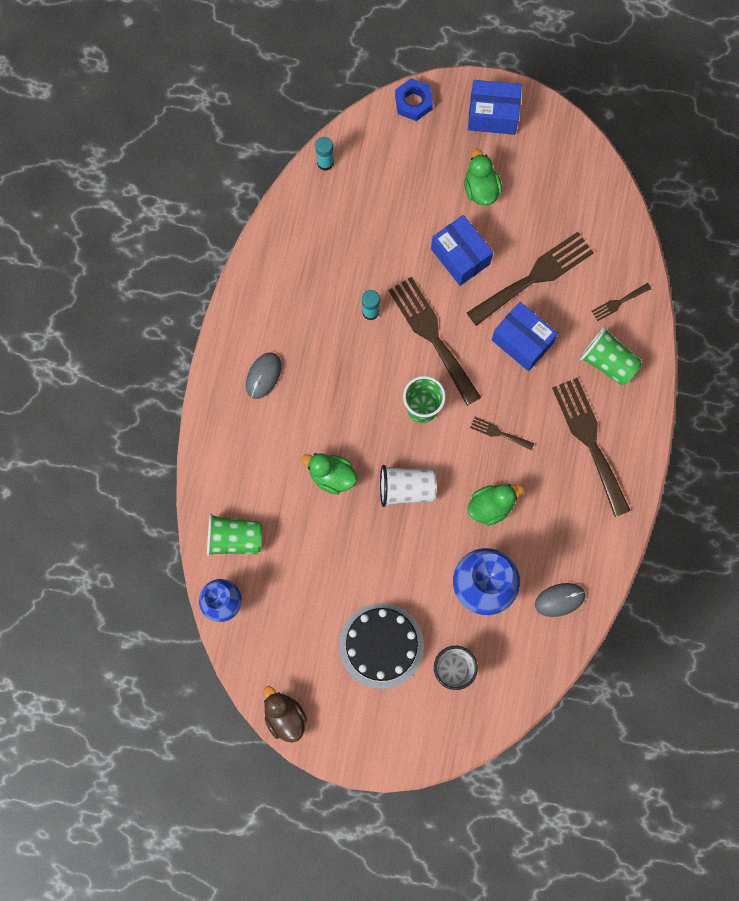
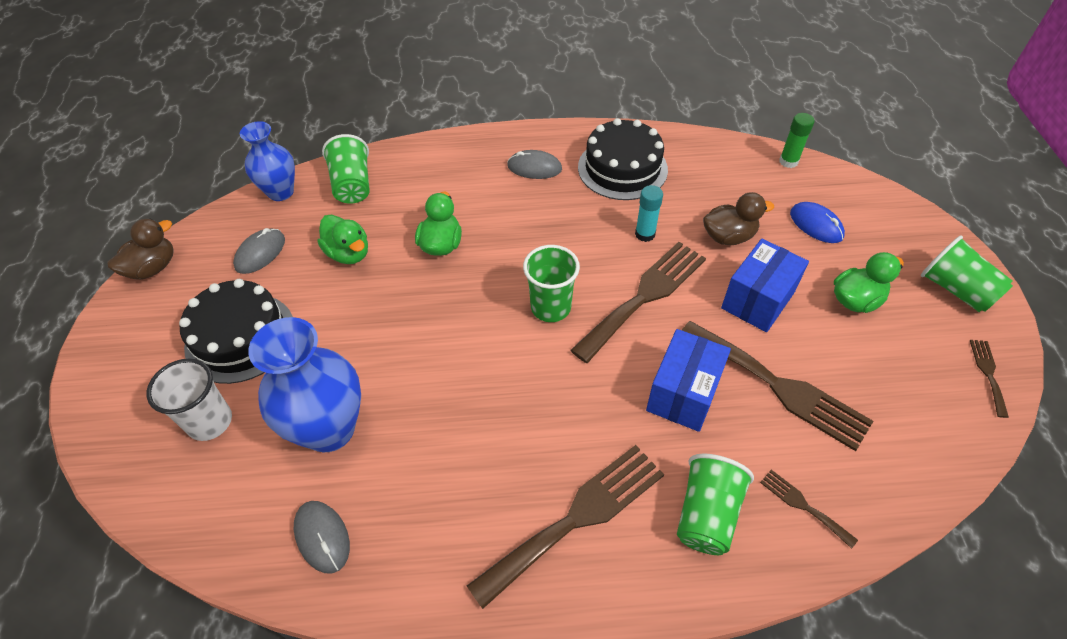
camera: 75 degrees right, 25 degrees down
turquoise glue stick [315,137,334,171] -> green glue stick [779,113,815,168]
white cup [380,465,437,507] -> none
blue nut [395,78,433,121] -> none
blue box [468,80,522,135] -> green cup [921,236,1013,312]
green duck [468,484,524,526] -> green duck moved to [318,215,368,264]
brown fork [470,417,534,450] -> brown fork moved to [970,340,1009,418]
none -> grey mouse [233,228,285,274]
none -> black cake [578,118,668,200]
none -> brown duck [703,192,774,245]
none -> blue mouse [790,202,845,243]

